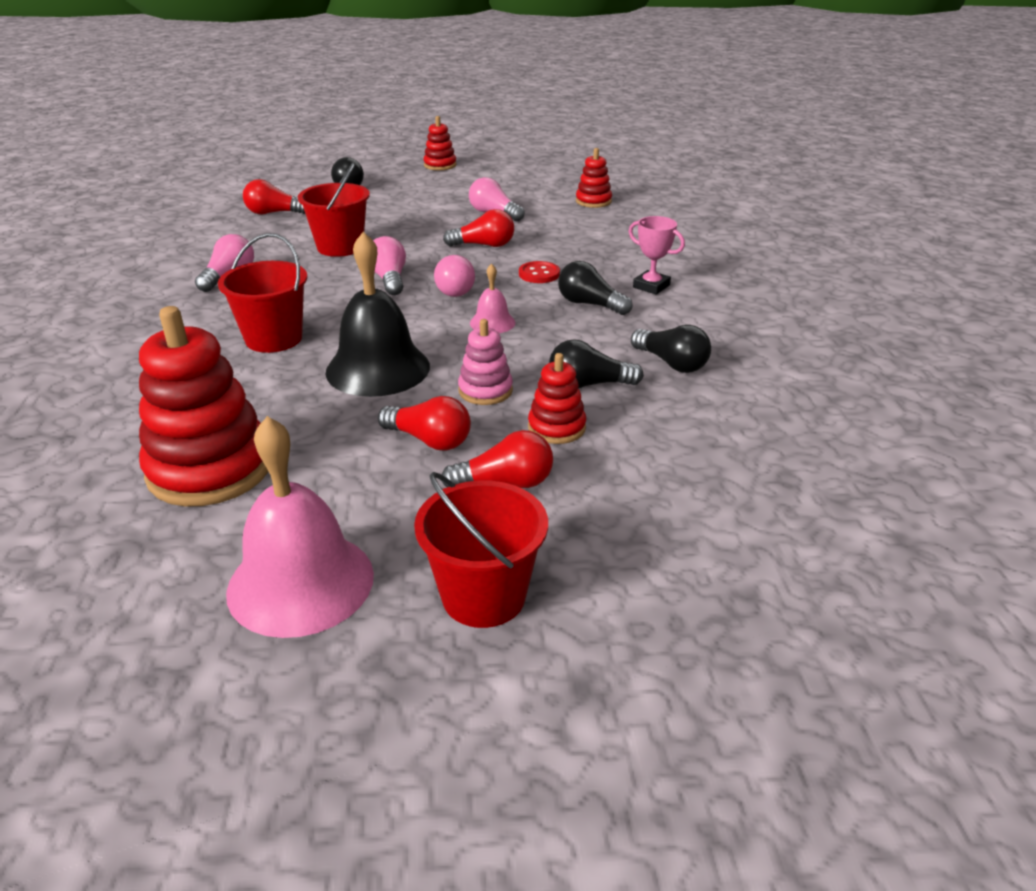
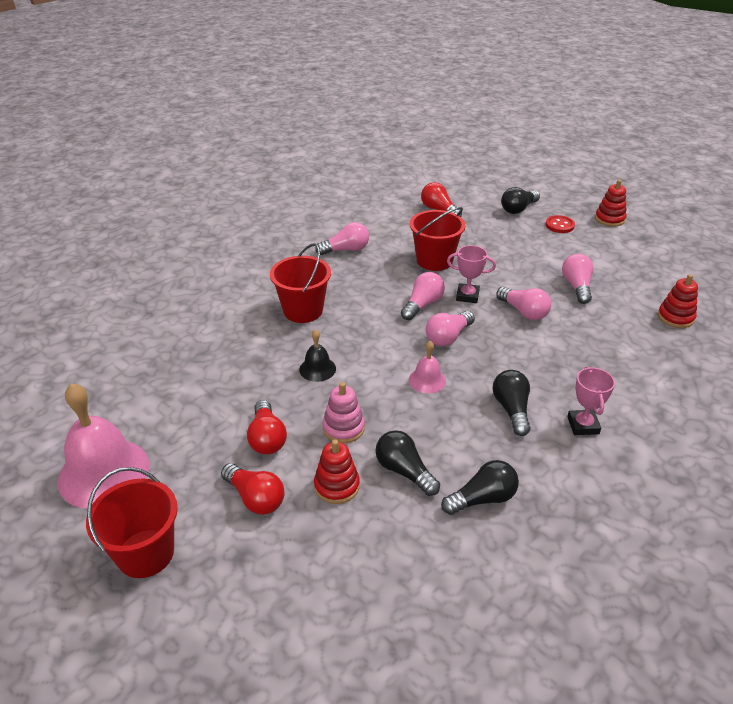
camera: 50 degrees right, 5 degrees up
red stacking toy [139,306,268,506] -> none
black bell [325,232,430,397] -> black bell [299,330,336,382], size x0.48
red light bulb [443,209,514,247] -> pink light bulb [496,287,551,320]
red button [519,261,560,283] -> red button moved to [545,215,575,233]
black light bulb [631,325,711,373] -> black light bulb turned 120 degrees counterclockwise [441,460,519,515]
none -> pink trophy [447,245,496,303]

